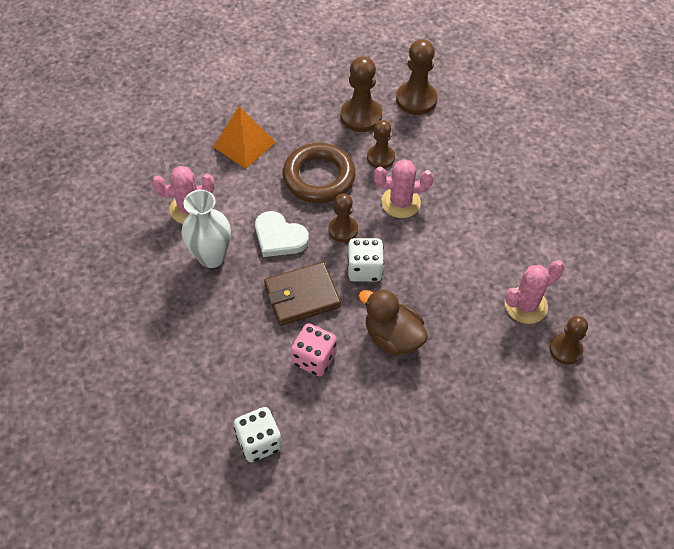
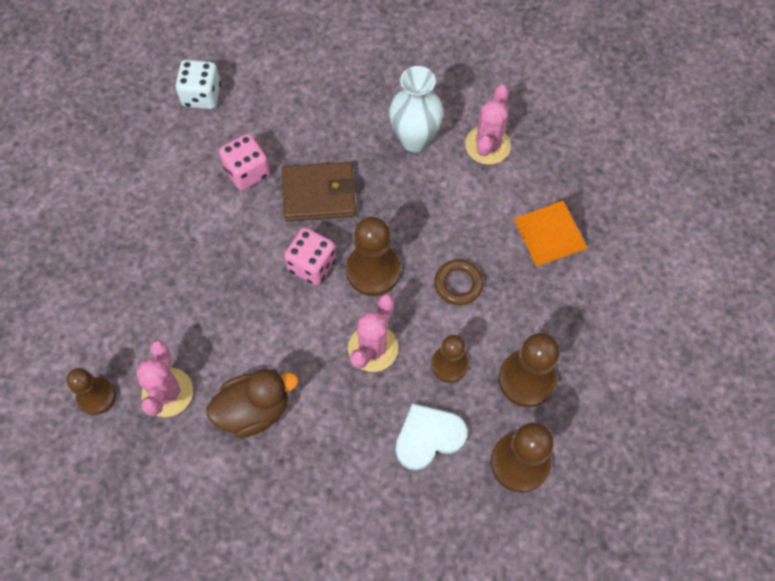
camera: 120 degrees right, 10 degrees up
white heart [255,211,309,257] -> white heart moved to [396,403,468,470]
brown wallet [264,262,341,326] -> brown wallet turned 75 degrees clockwise [282,162,356,221]
brown ring [282,143,356,203] -> brown ring [434,259,483,305], size x0.54
brown pawn [328,193,358,242] -> brown pawn [346,217,401,296], size x1.53
white dice [347,238,384,282] -> pink dice [284,228,336,285]
brown duck [359,289,428,355] -> brown duck moved to [207,369,298,438]

